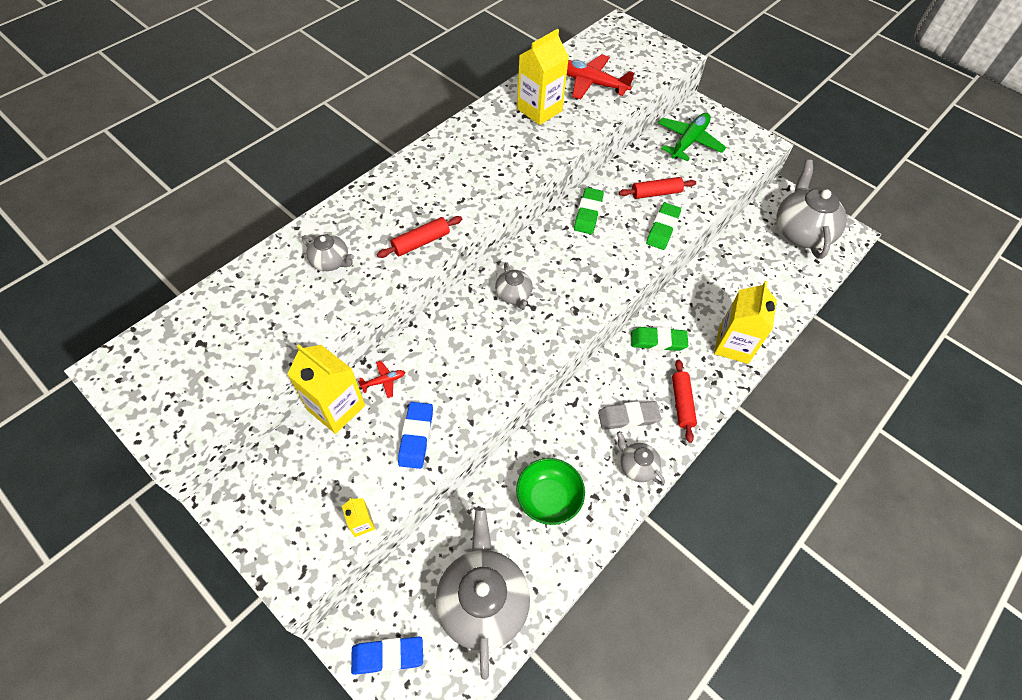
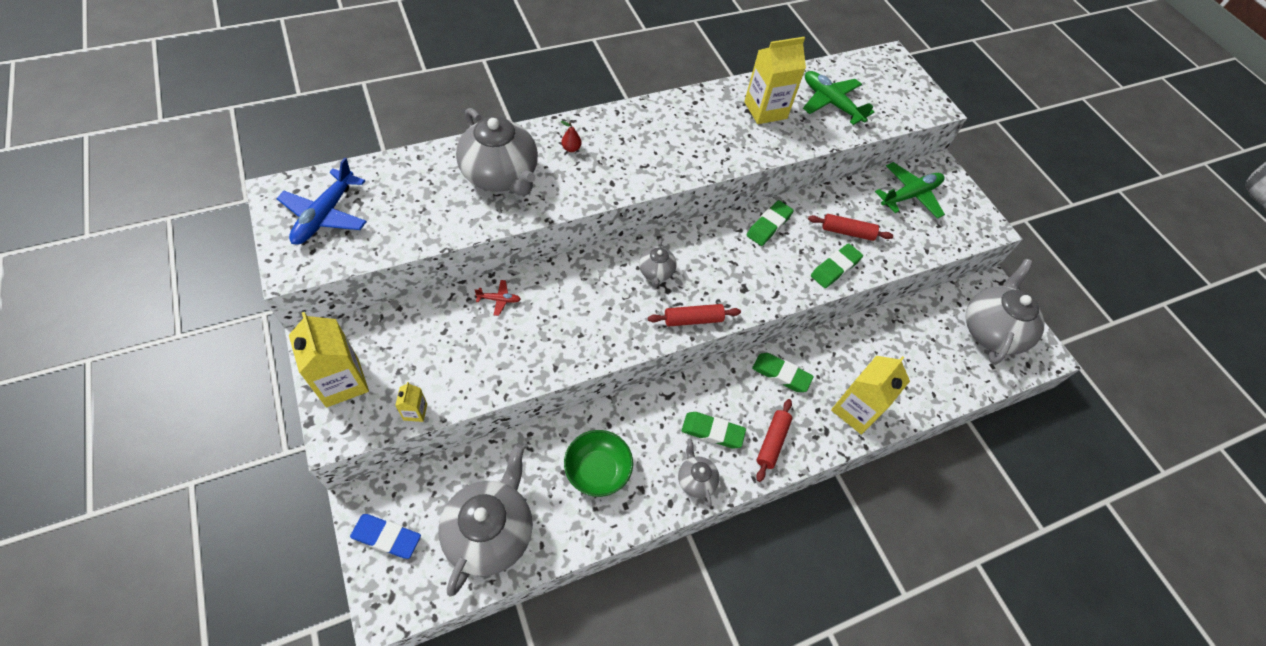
camera: 20 degrees right, 0 degrees up
yellow carton [287,344,365,434] -> yellow carton moved to [289,312,369,407]
grey teapot [302,234,354,271] -> grey teapot [456,108,538,196], size x2.05
red rolling pin [377,216,462,258] -> red rolling pin moved to [648,304,741,327]
blue eraser [398,402,433,469] -> none
red plane [567,54,635,99] -> green plane [803,71,874,125]
grey eraser [598,401,661,430] -> green eraser [682,412,746,449]
none -> blue plane [276,158,367,245]
none -> red pear [561,121,581,152]

